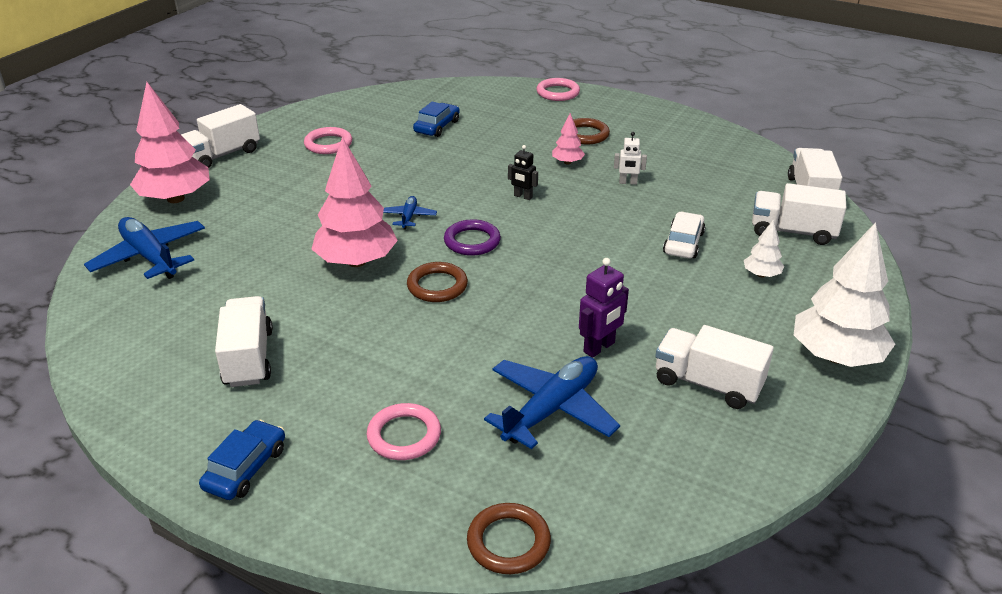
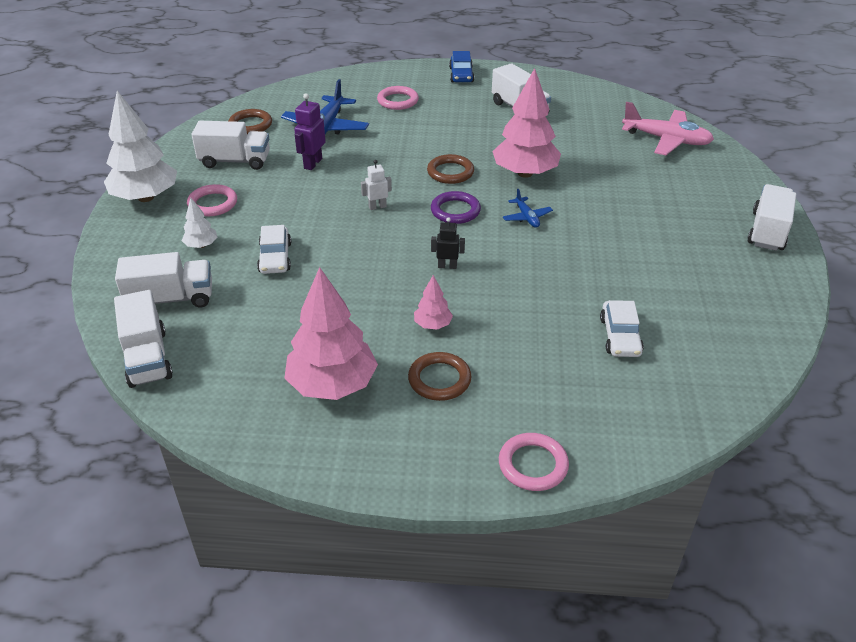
camera: 155 degrees right, 5 degrees up
blue plane [84,217,205,279] -> pink plane [622,102,714,155]
pink tree [130,82,210,203] -> pink tree moved to [284,267,378,400]
pink ring [304,127,352,154] -> pink ring moved to [187,184,237,216]
blue car [413,102,460,137] -> white car [600,300,644,357]
brown ring [467,503,551,574] -> brown ring moved to [228,109,272,135]
white robot [614,132,647,185] -> white robot moved to [361,160,392,210]

